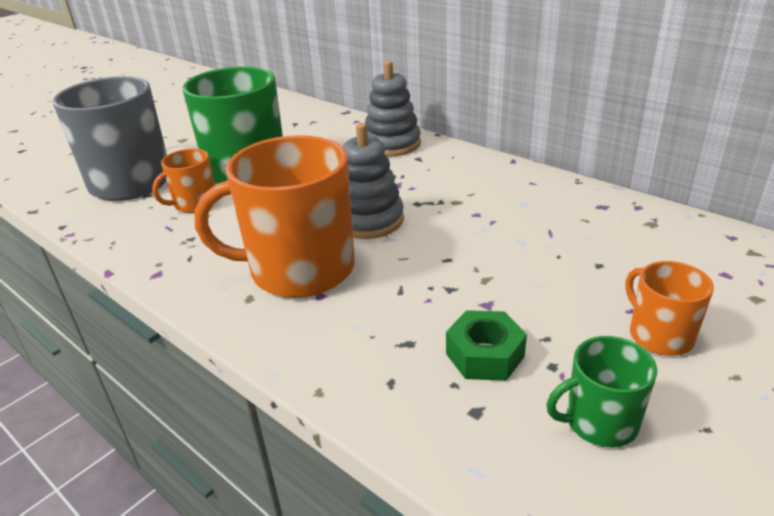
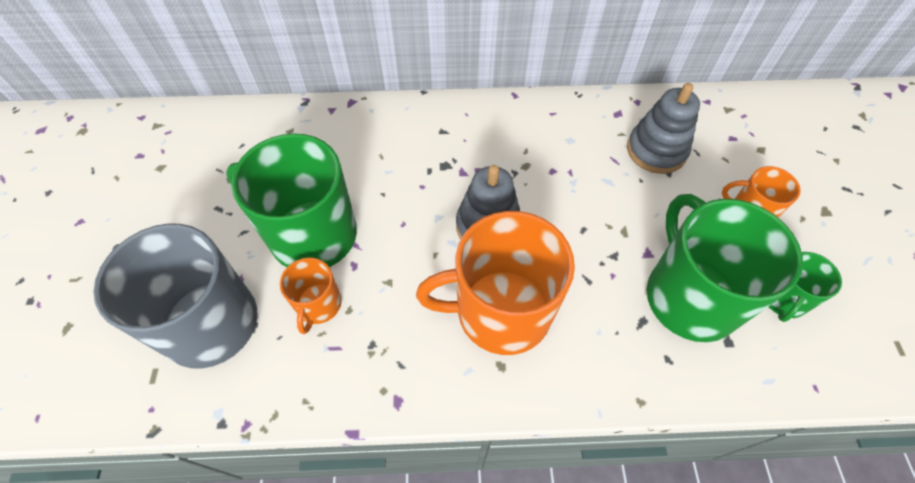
camera: 45 degrees left, 25 degrees up
orange mug [194,135,355,298] -> orange mug turned 45 degrees clockwise [416,211,575,355]
grey stacking toy [365,61,421,156] -> grey stacking toy moved to [627,83,700,174]
green nut [446,310,527,381] -> green mug [647,194,803,342]

